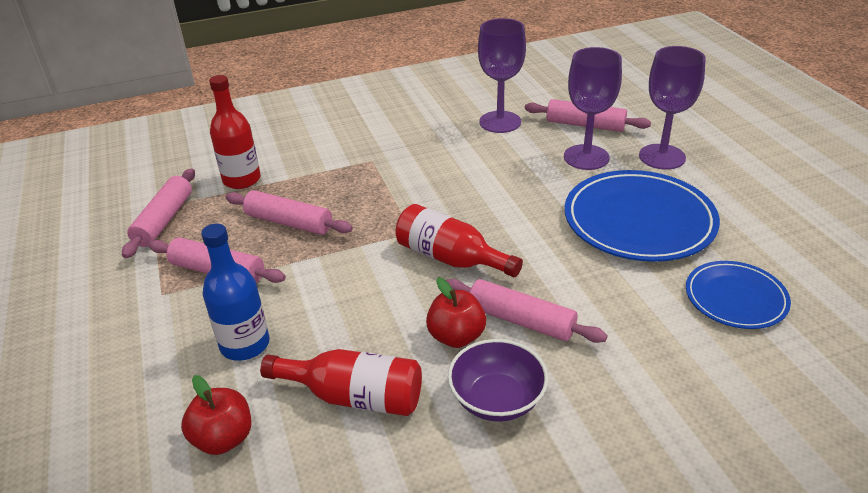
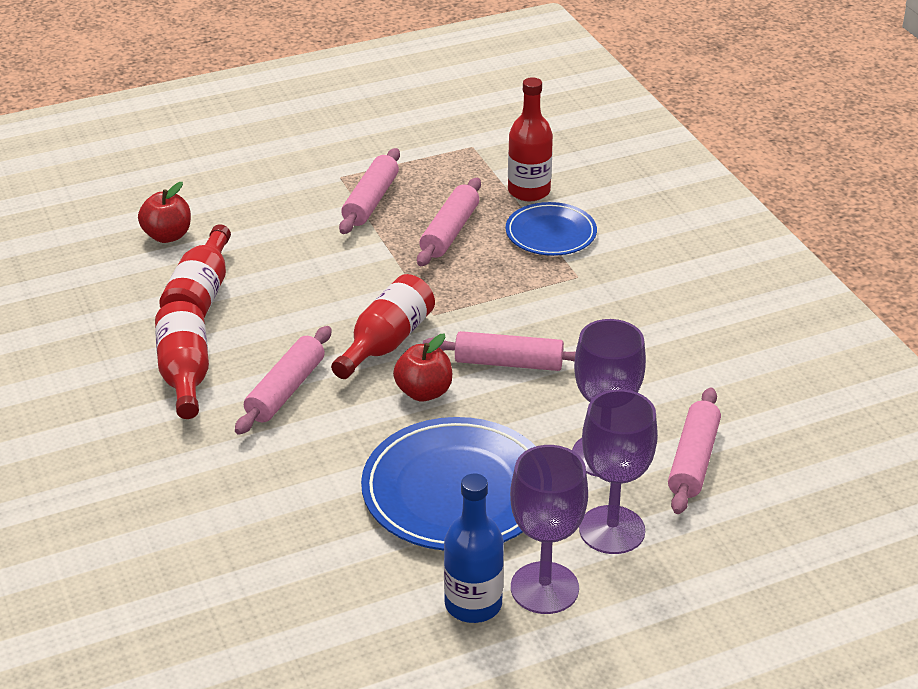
camera: 85 degrees right, 0 degrees up
pink rolling pin [122,168,195,258] -> pink rolling pin moved to [423,331,576,371]
blue bottle [201,224,270,361] -> blue bottle moved to [444,474,504,623]
red apple [426,278,486,348] -> red apple moved to [393,334,452,402]
purple bowl [448,339,548,422] -> red bottle [155,301,209,419]
purple goblet [478,18,526,133] -> purple goblet moved to [510,445,588,614]
blue plate [686,261,791,329] -> blue plate moved to [506,202,597,256]

